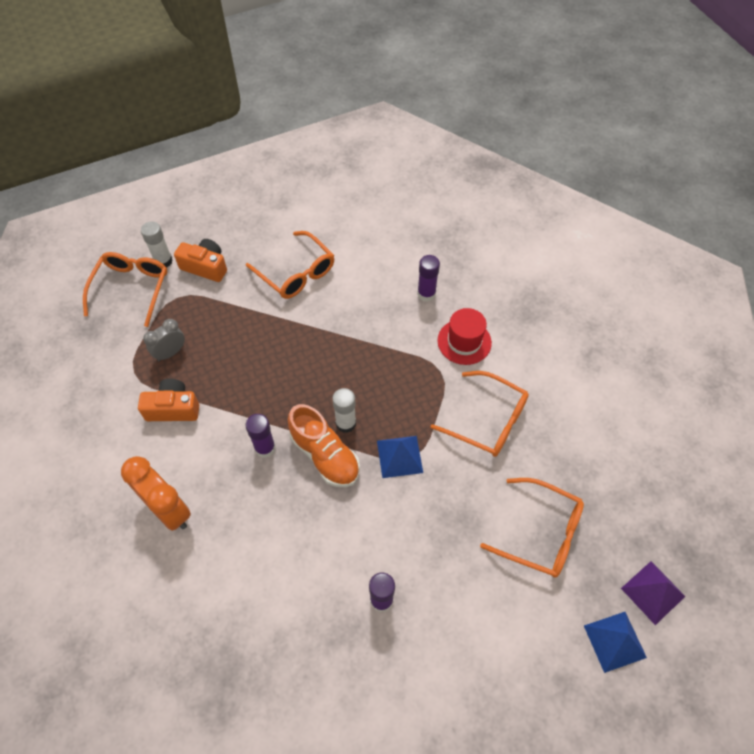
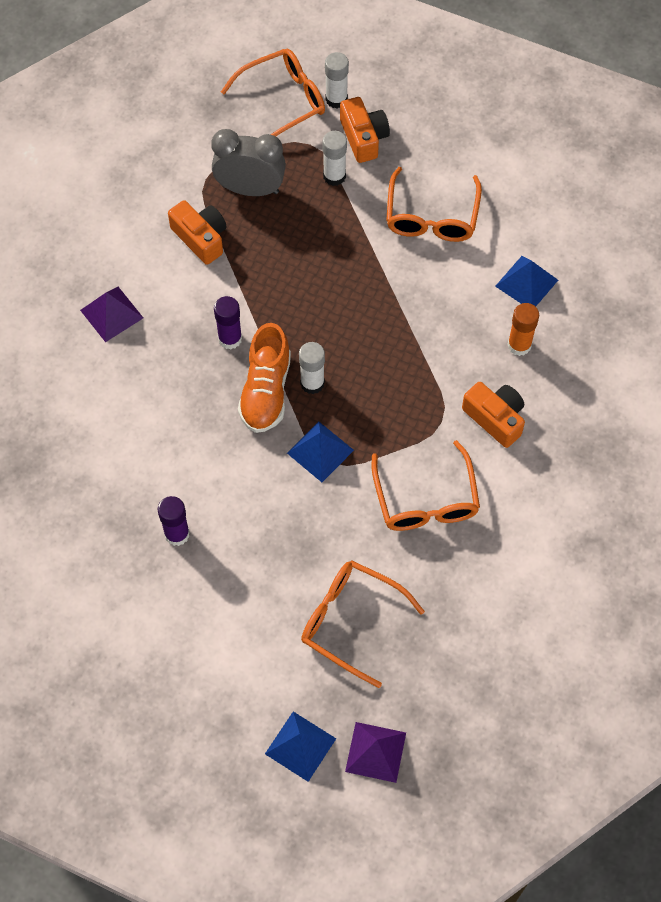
camera: 50 degrees right, 5 degrees up
orange clock [121,456,191,531] -> purple pyramid [80,287,143,342]
grey clock [143,319,185,362] -> grey clock [211,129,286,196], size x1.64
purple glue stick [417,255,440,302] -> orange glue stick [507,303,539,356]
red hat [437,308,492,365] -> orange camera [462,382,525,448]
orange glasses [480,478,584,578] -> orange glasses turned 135 degrees clockwise [301,560,425,688]
none -> white glue stick [323,131,347,186]
none -> blue pyramid [495,256,558,307]

